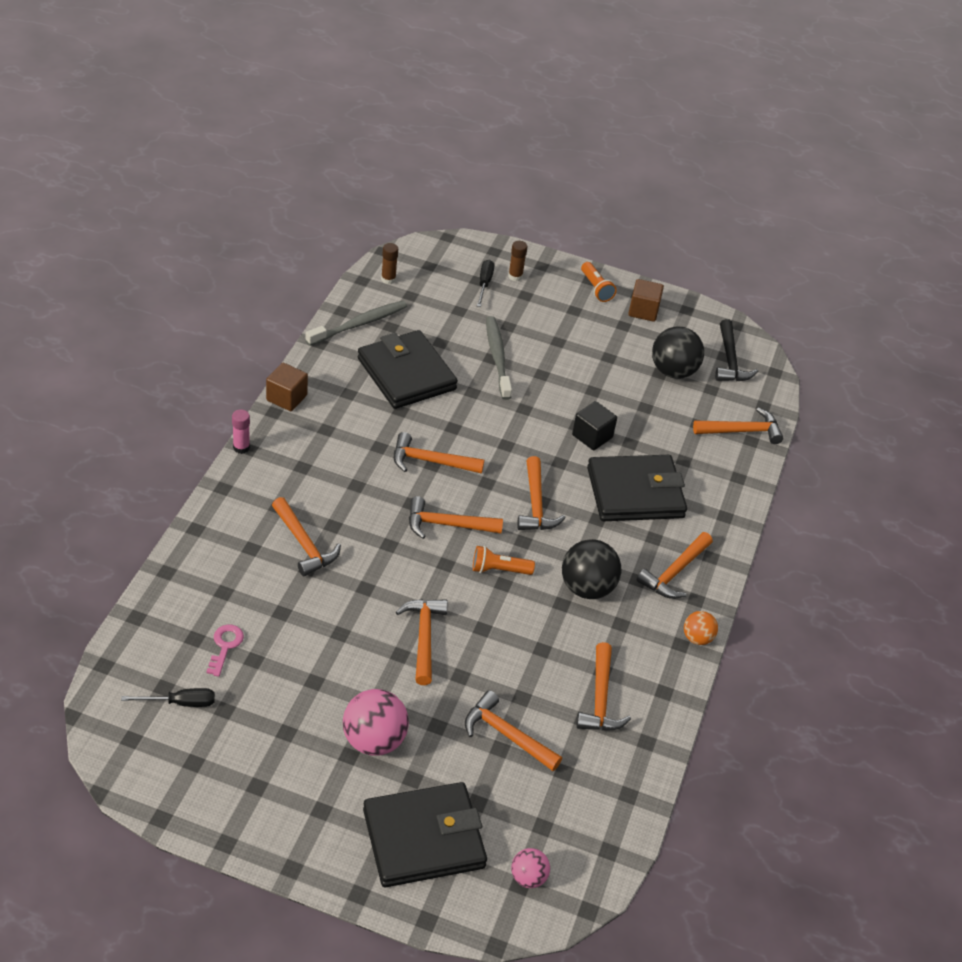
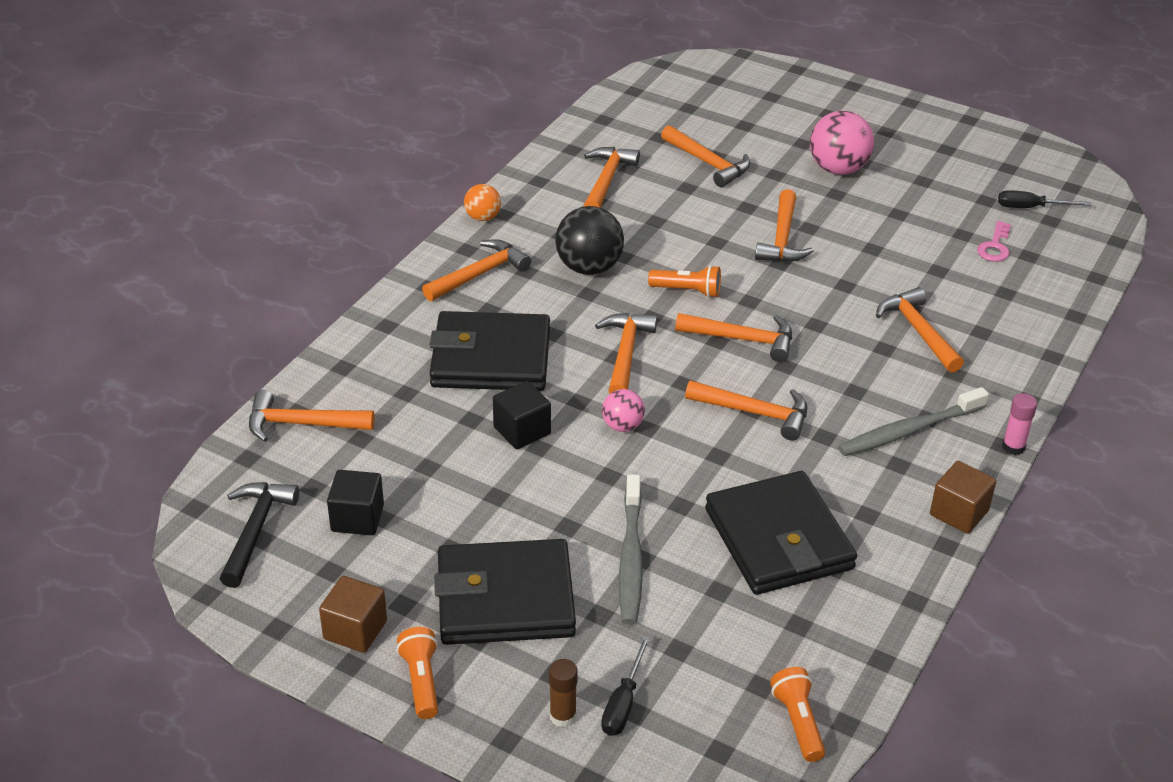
camera: 165 degrees left, 5 degrees down
grey toothbrush [306,301,407,346] -> grey toothbrush moved to [838,387,989,456]
black wallet [363,782,487,887] -> black wallet moved to [434,539,576,645]
brown glue stick [381,243,398,284] -> orange flashlight [770,667,825,762]
pink ball [511,848,550,888] -> pink ball moved to [602,389,645,432]
black ball [652,326,704,379] -> black cube [327,470,384,535]

